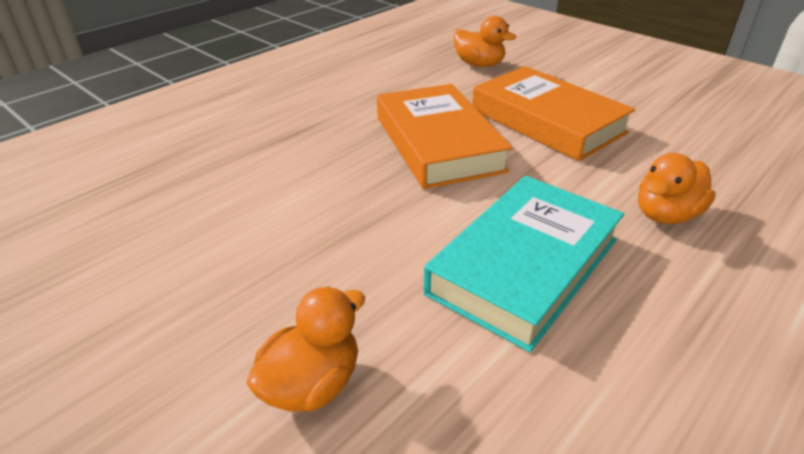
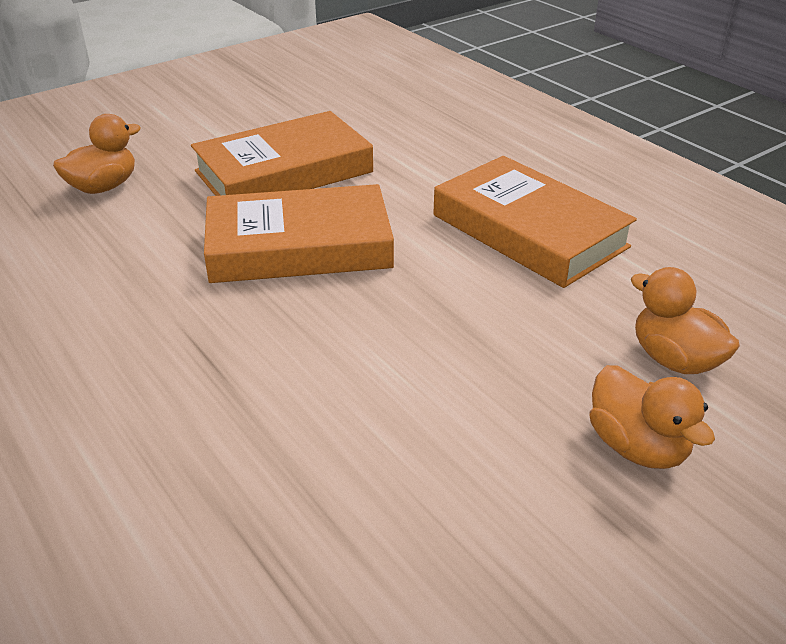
camera: 80 degrees left, 0 degrees up
turquoise book [423,176,624,352] -> orange book [434,156,637,288]
orange duck [638,153,716,224] -> orange duck moved to [589,365,715,469]

